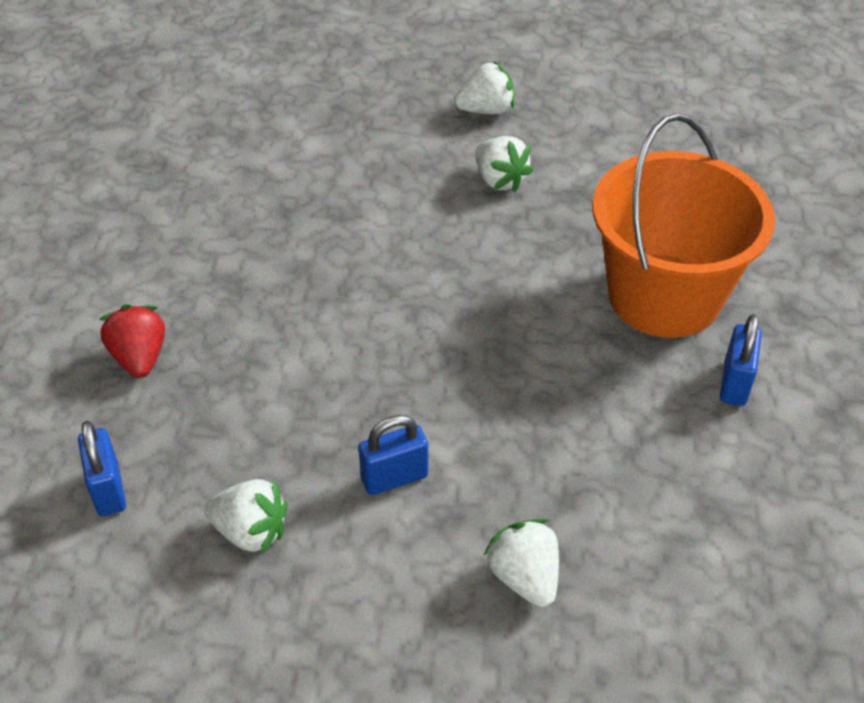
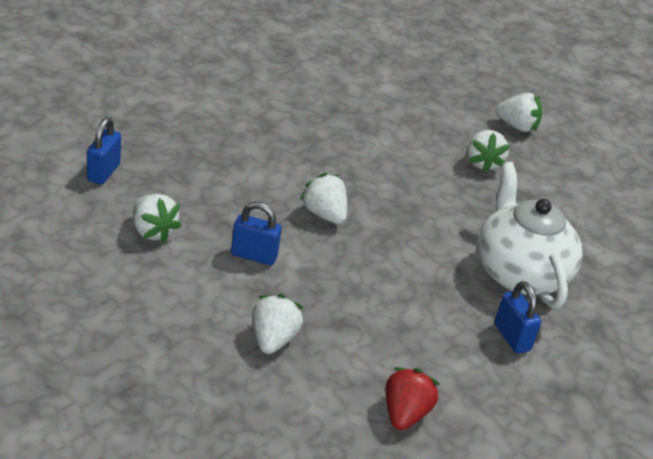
camera: 30 degrees right, 10 degrees down
red strawberry [100,304,165,378] -> red strawberry moved to [385,367,440,430]
orange bucket [592,113,775,338] -> white teapot [477,162,583,308]
blue padlock [720,314,762,406] -> blue padlock turned 75 degrees counterclockwise [494,281,541,354]
none -> white strawberry [300,173,347,224]

